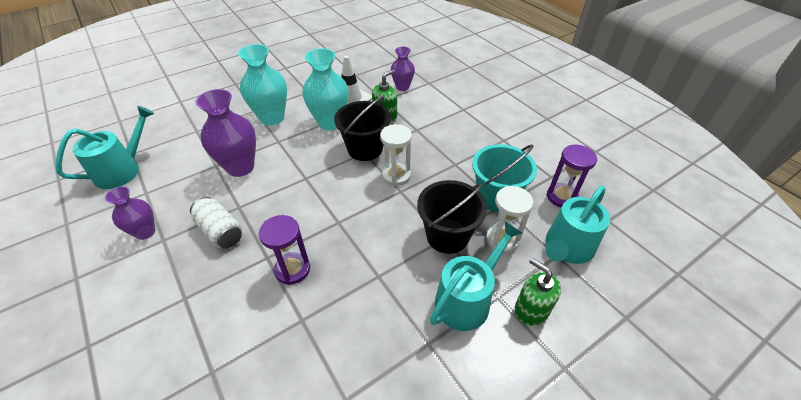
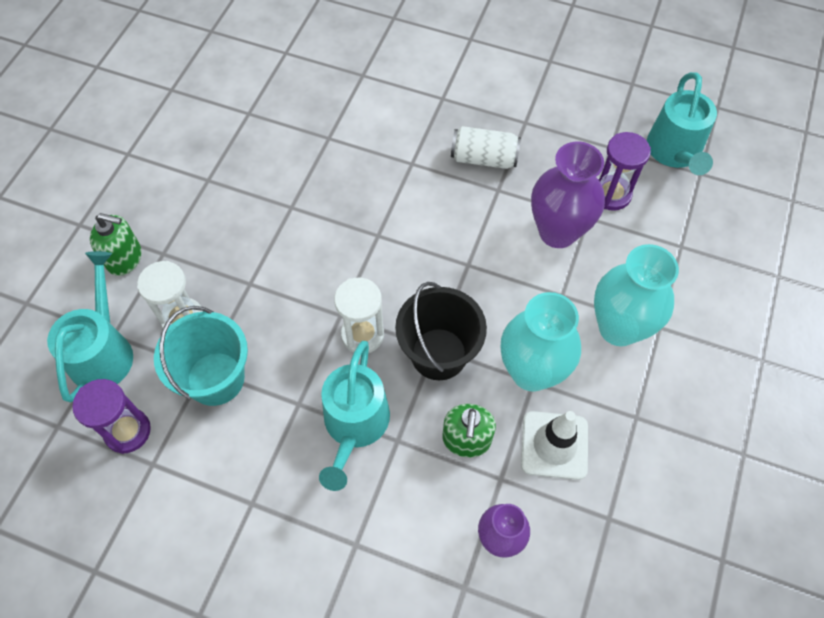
camera: 145 degrees right, 15 degrees up
purple vase [105,186,155,240] -> none
purple hourglass [259,215,310,285] -> purple hourglass moved to [598,132,651,211]
black bucket [417,180,487,254] -> none
turquoise watering can [430,222,522,331] -> turquoise watering can moved to [319,341,390,491]

